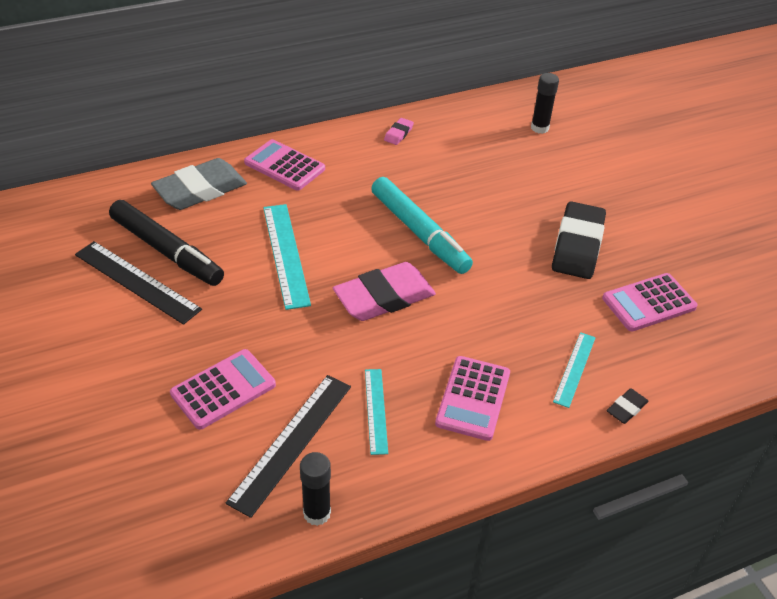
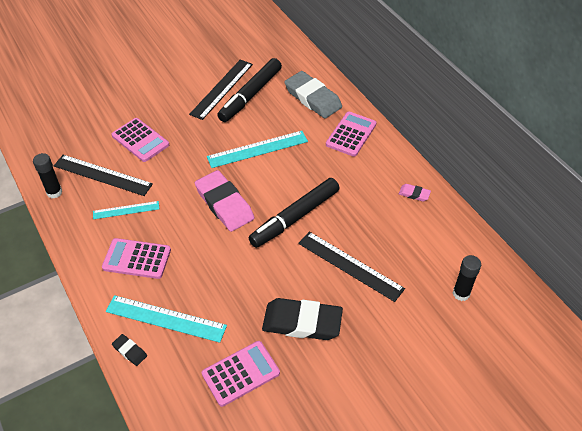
camera: 85 degrees right, 5 degrees up
turquoise marker [371,177,473,274] -> black marker [249,178,340,248]
turquoise ruler [553,332,596,408] -> turquoise ruler [106,295,227,343], size x1.67
pink calculator [602,273,698,331] -> pink calculator turned 90 degrees clockwise [202,341,280,407]
none -> black ruler [298,232,405,302]

